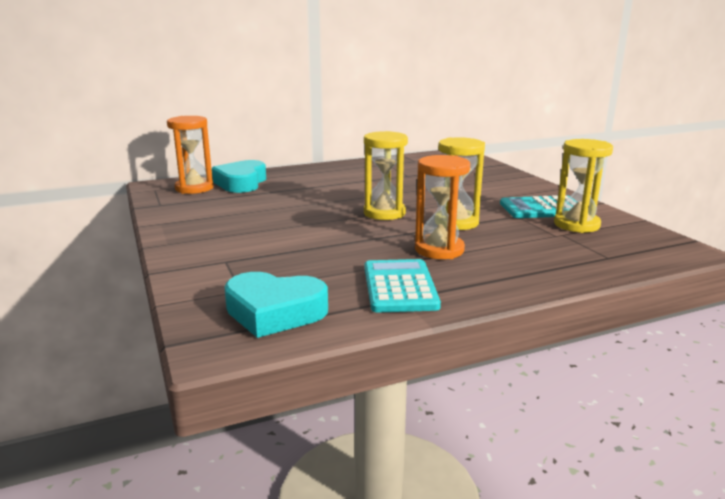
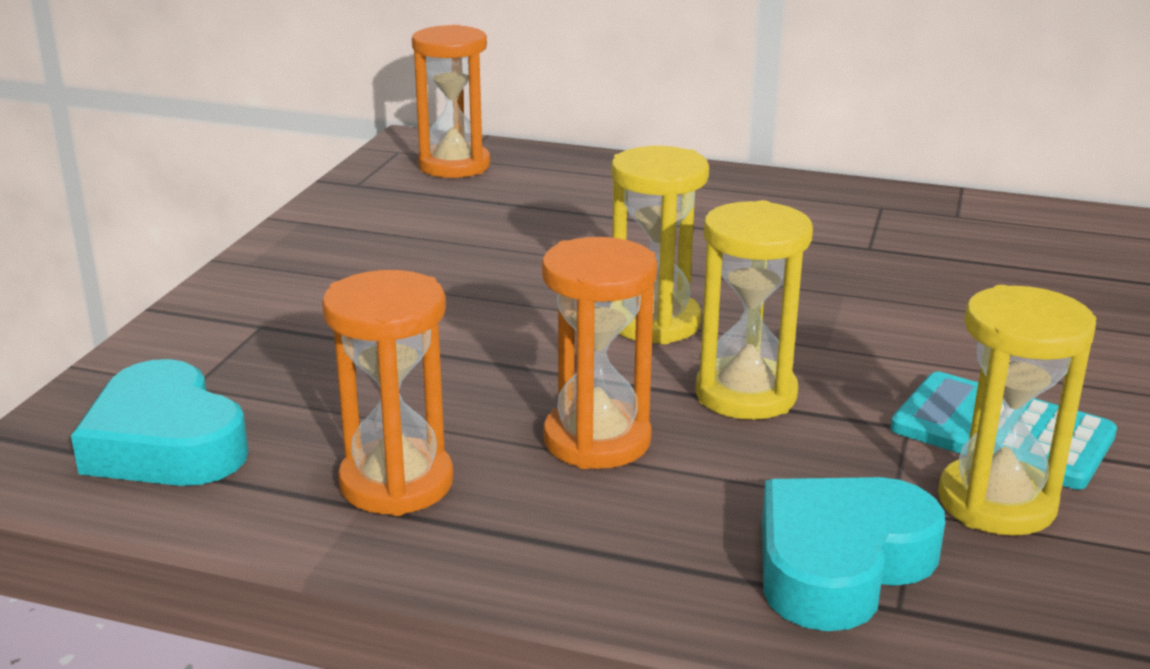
camera: 40 degrees right, 5 degrees up
turquoise heart [212,160,266,193] -> turquoise heart moved to [762,477,945,631]
turquoise calculator [365,259,441,313] -> orange hourglass [322,270,453,516]

